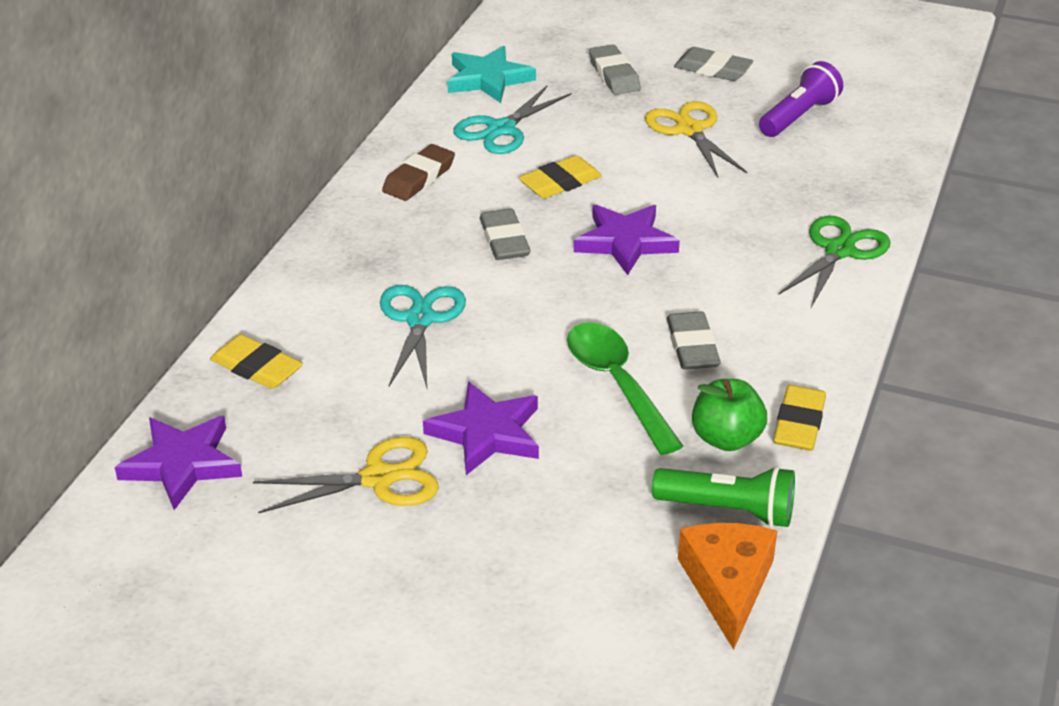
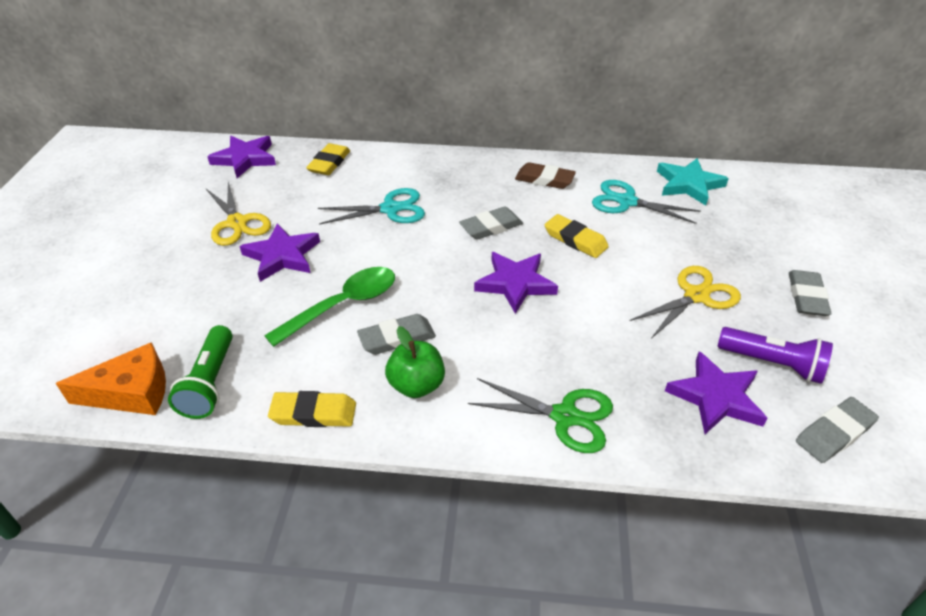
camera: 75 degrees right, 5 degrees up
grey eraser [589,44,641,95] -> grey eraser moved to [796,397,879,463]
green apple [692,379,767,451] -> green apple moved to [385,326,445,398]
none -> purple star [665,351,767,434]

